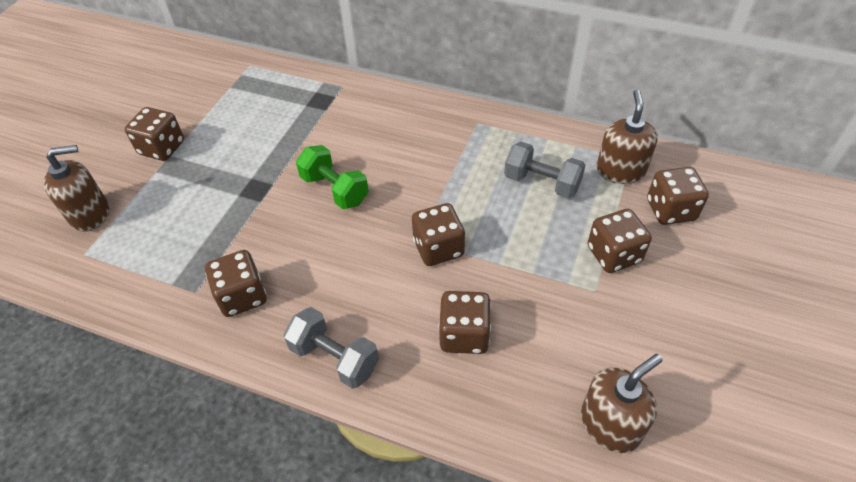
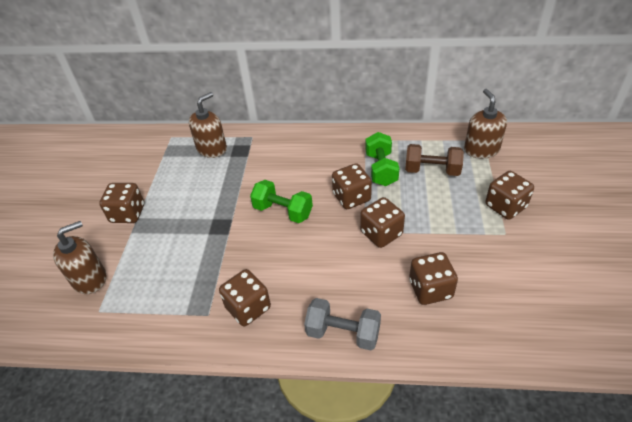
camera: 15 degrees left, 5 degrees down
grey dumbbell [504,142,585,199] -> brown dumbbell [405,144,464,176]
brown soap dispenser [581,354,663,453] -> brown soap dispenser moved to [189,92,227,158]
brown dice [647,167,709,225] -> brown dice moved to [332,163,372,209]
none -> green dumbbell [365,132,399,186]

